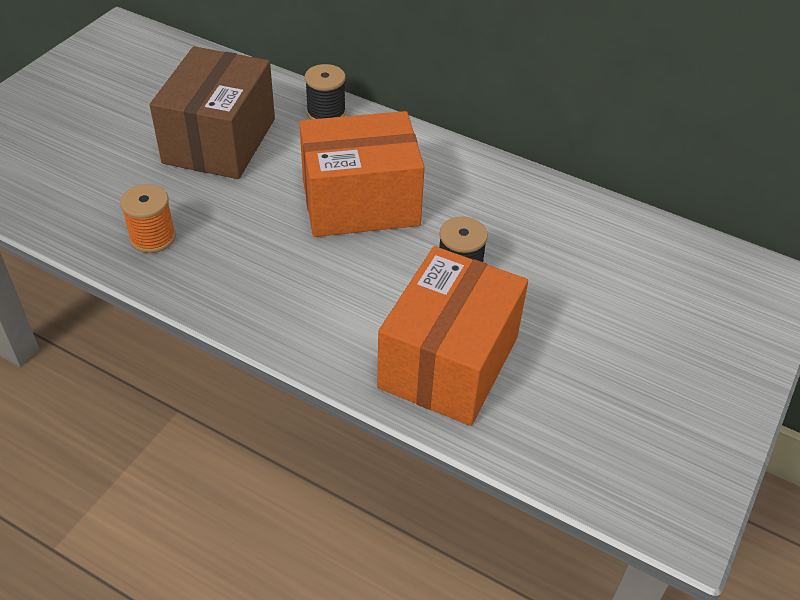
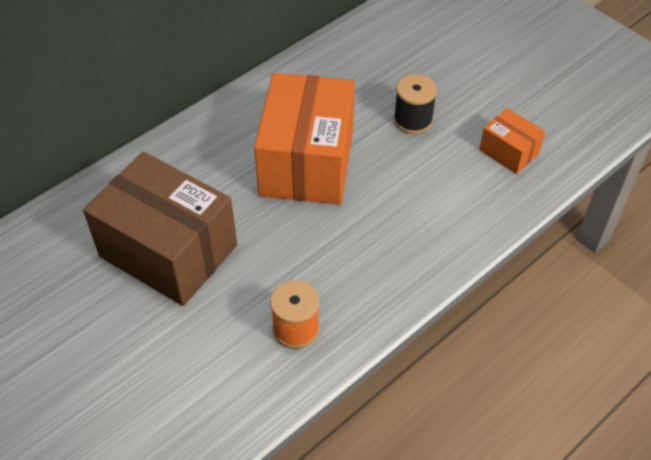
camera: 70 degrees left, 5 degrees up
black spool [305,64,346,119] -> none
orange box [377,246,528,426] -> orange box [479,108,545,174], size x0.47

